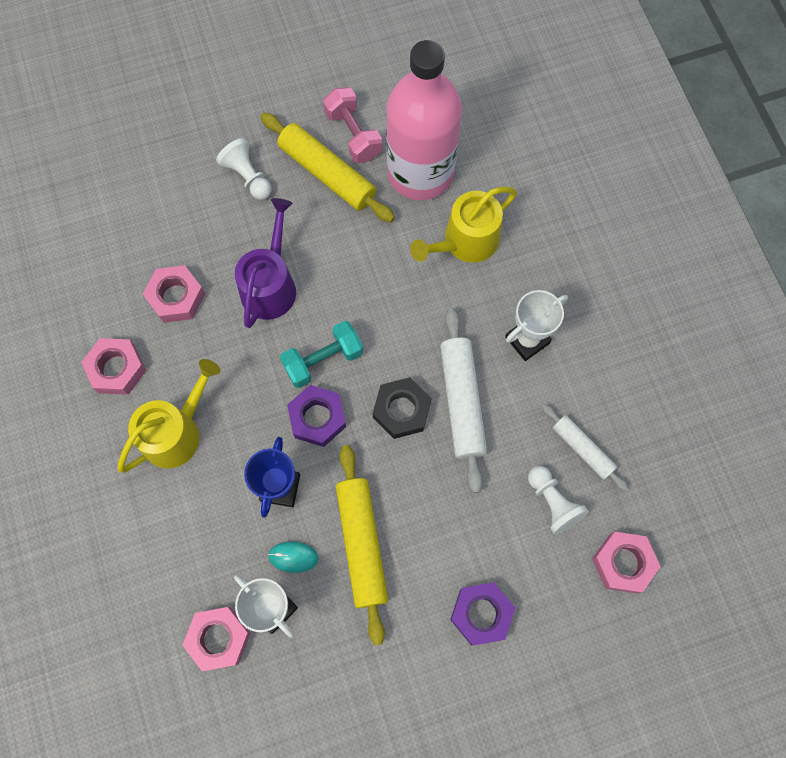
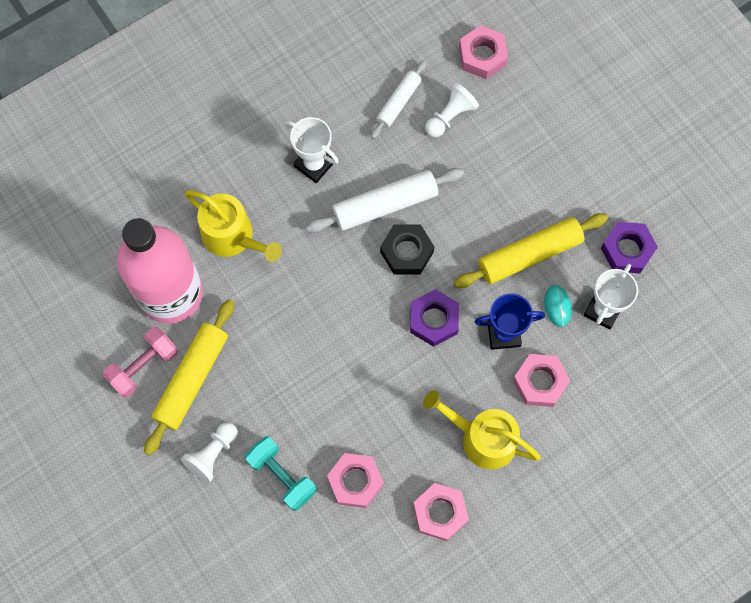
camera: 105 degrees left, 0 degrees up
pink nut [182,607,251,671] -> pink nut moved to [513,354,570,407]
purple watering can [235,198,296,328] -> none
turquoise dumbbell [280,321,363,388] -> turquoise dumbbell moved to [245,436,317,511]
purple nut [450,582,515,646] -> purple nut moved to [601,222,658,274]

